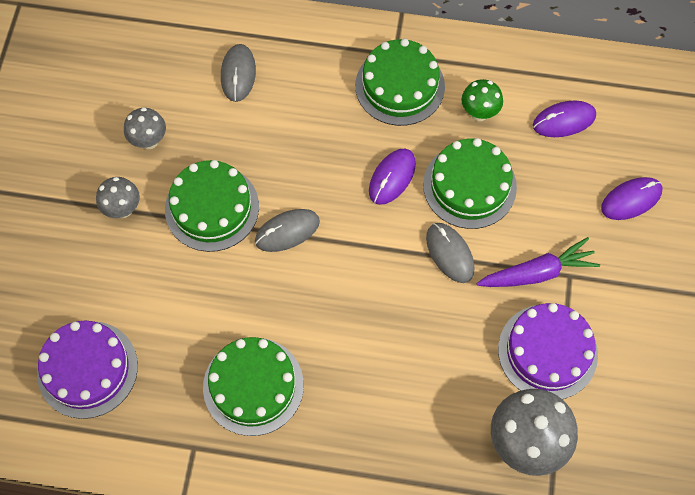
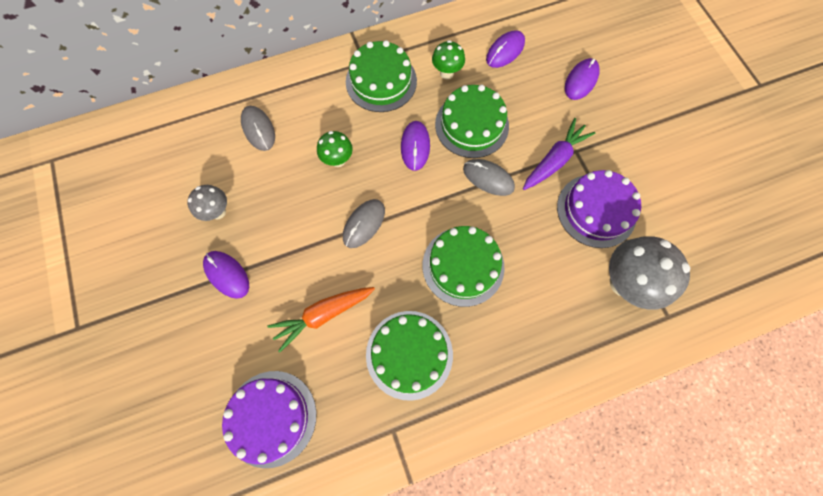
camera: 30 degrees left, 5 degrees up
grey mushroom [96,177,140,218] -> purple mouse [203,251,249,299]
green cake [165,160,259,252] -> green cake moved to [422,226,505,307]
none -> orange carrot [267,287,375,352]
none -> green mushroom [317,131,353,167]

